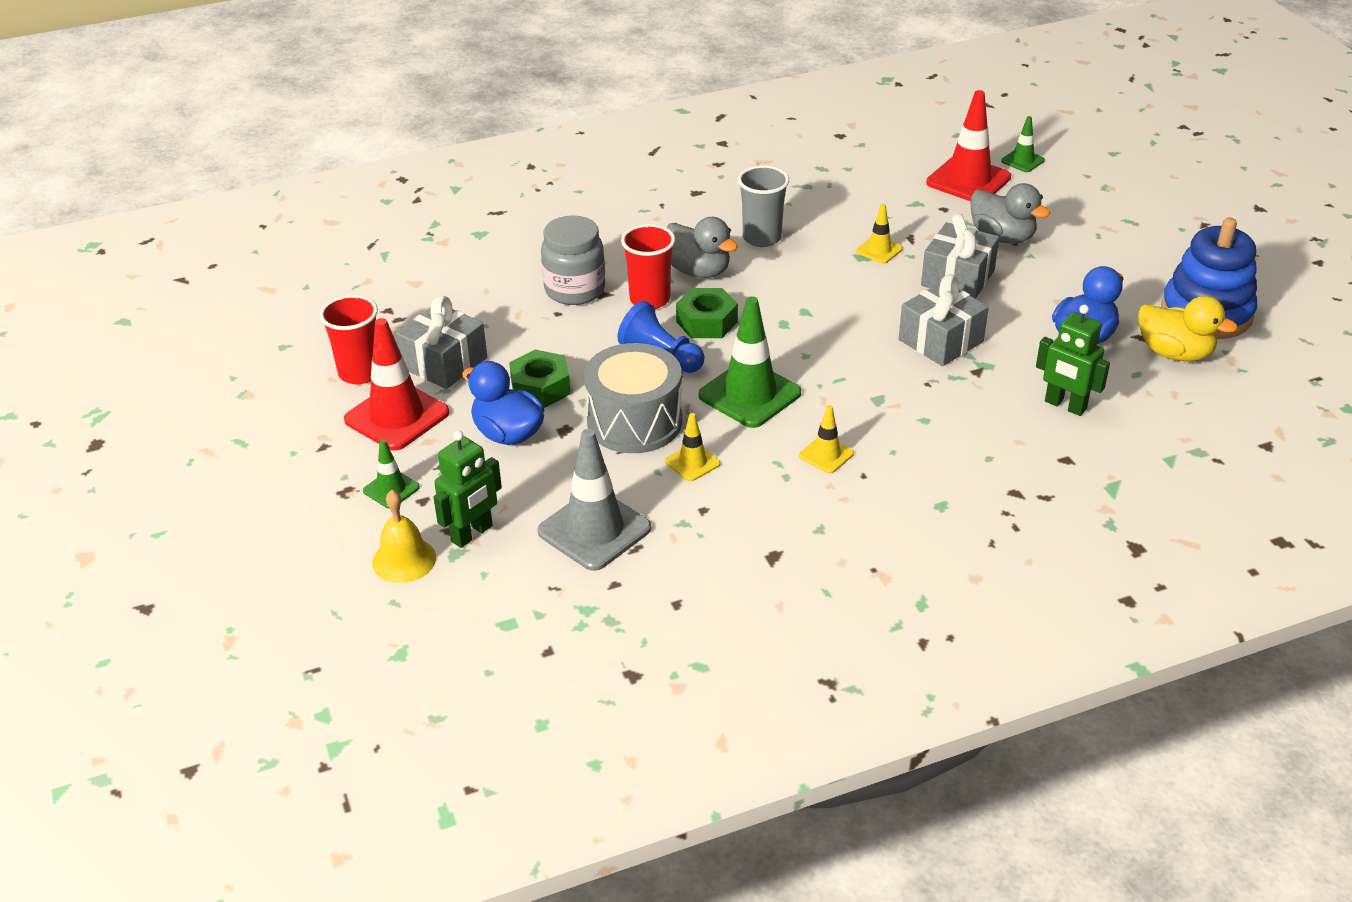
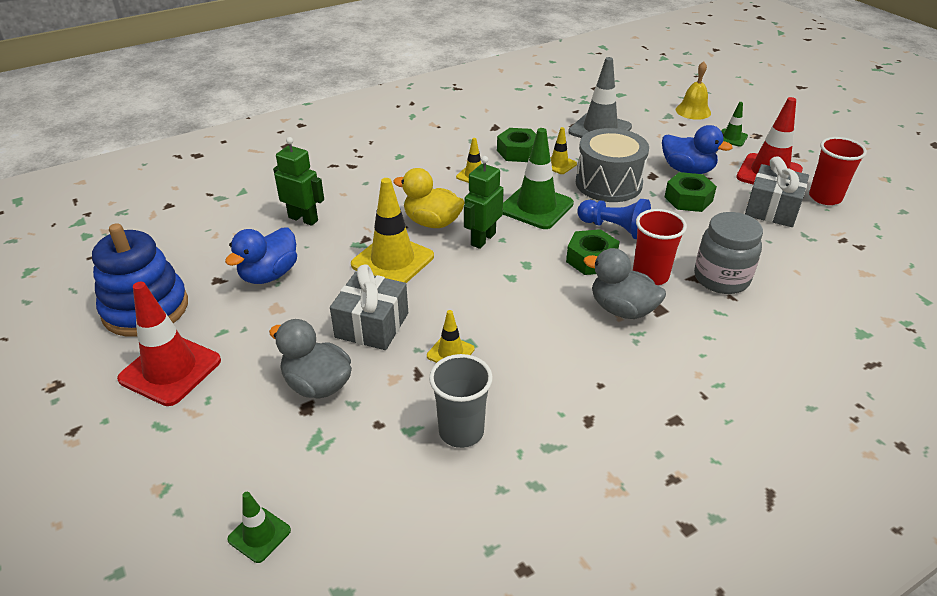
camera: 170 degrees right, 0 degrees up
green robot [433,431,502,548] -> green robot moved to [464,156,504,249]
grey cup [738,165,789,247] -> grey cup moved to [429,354,493,448]
grey gift [899,274,989,366] -> yellow traffic cone [351,178,434,283]
red traffic cone [926,90,1011,201] -> red traffic cone moved to [117,282,221,406]
yellow duck [1138,296,1238,362] -> yellow duck moved to [393,168,465,228]
none -> green nut [497,128,536,162]

